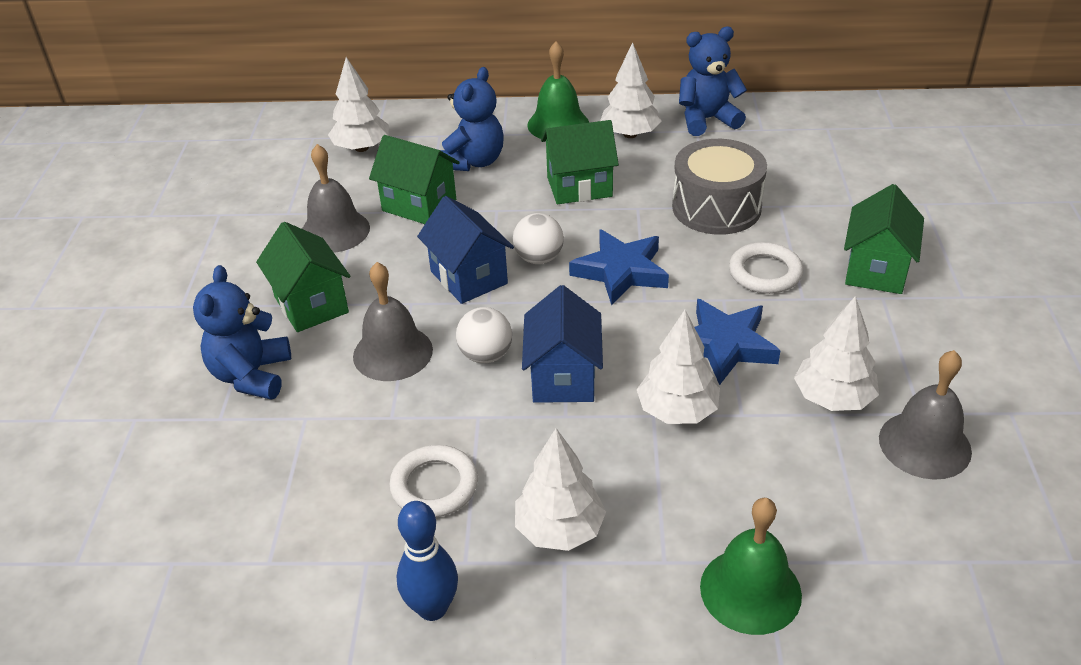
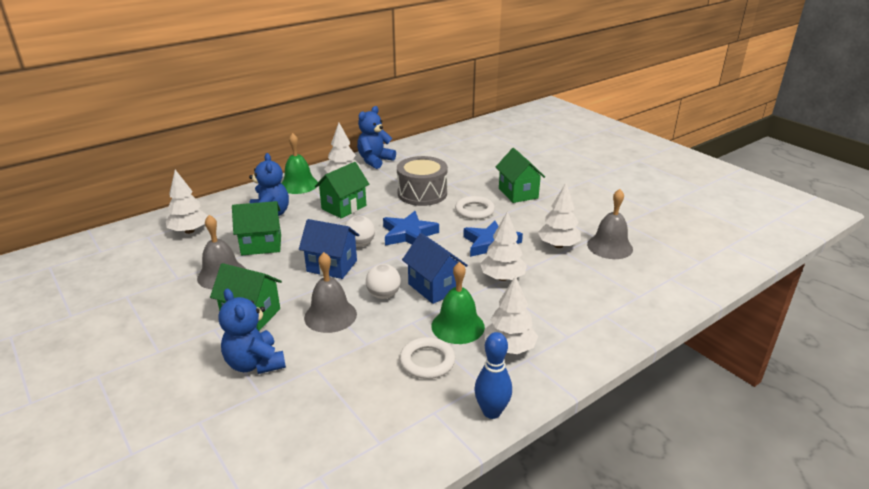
camera: 40 degrees left, 10 degrees down
green bell [700,498,802,635] -> green bell moved to [431,262,485,344]

